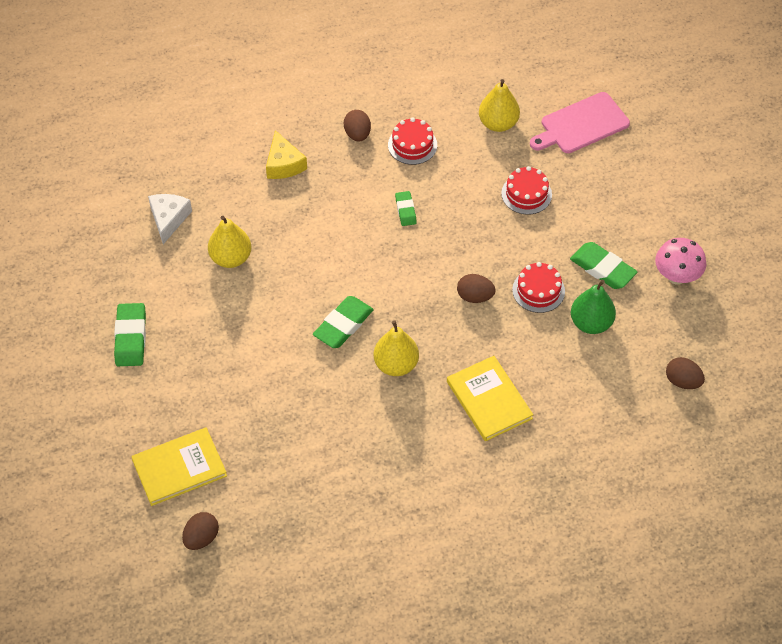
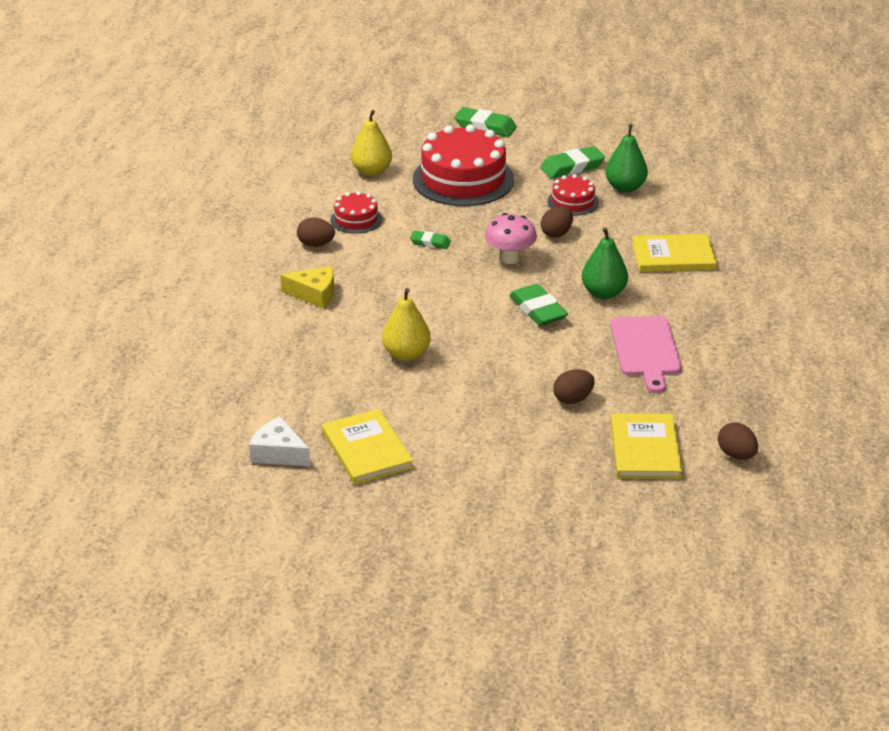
camera: 65 degrees left, 20 degrees down
green eraser [114,303,146,366] -> green eraser moved to [454,107,517,137]
white cheese [148,194,192,244] -> white cheese moved to [249,416,311,467]
yellow pear [374,320,419,376] -> green pear [582,227,628,299]
red cake [501,166,552,215] -> red cake [413,124,514,206], size x2.04
pink cutting board [530,92,630,153] -> pink cutting board moved to [610,316,682,393]
pink mushroom [655,238,706,285] -> pink mushroom moved to [485,213,537,264]
brown egg [666,357,705,389] -> brown egg moved to [553,369,595,404]
none -> yellow book [322,409,413,485]

